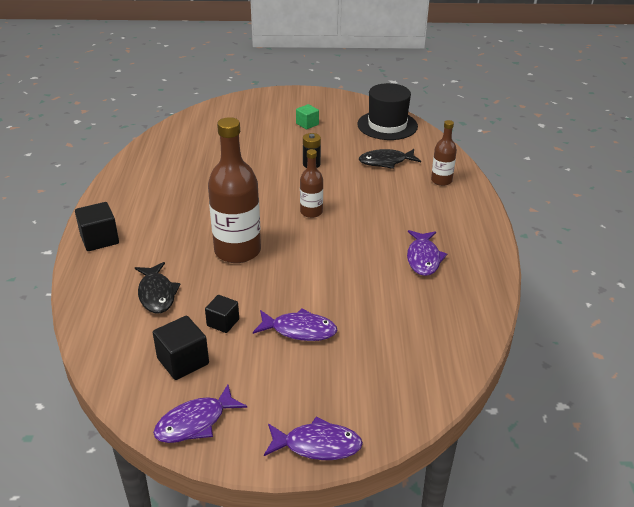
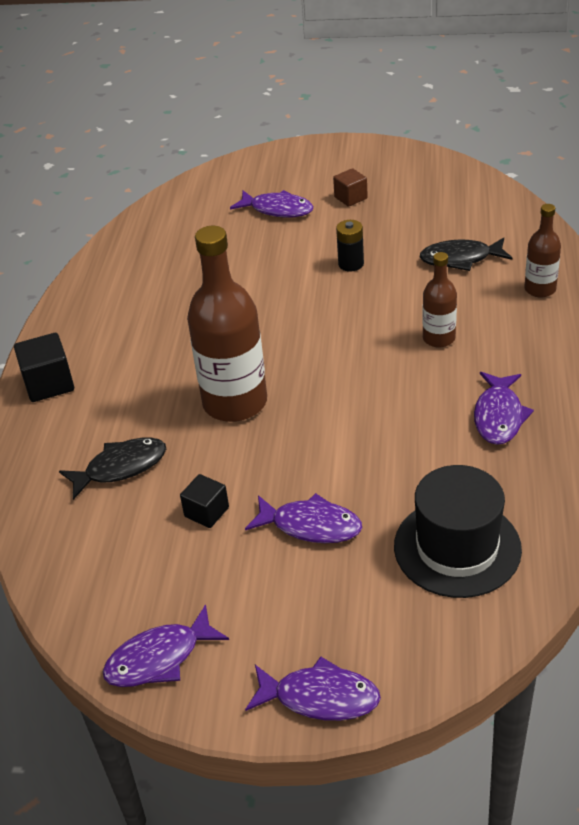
camera: 10 degrees right, 5 degrees up
black fish [135,262,181,313] -> black fish turned 105 degrees counterclockwise [59,437,166,500]
black cube [153,316,209,380] -> none
green cube [296,104,319,129] -> brown cube [333,168,368,207]
brown bottle [300,149,323,218] -> brown bottle moved to [422,252,457,348]
black hat [357,83,418,140] -> black hat moved to [394,465,522,598]
none -> purple fish [230,190,313,218]

